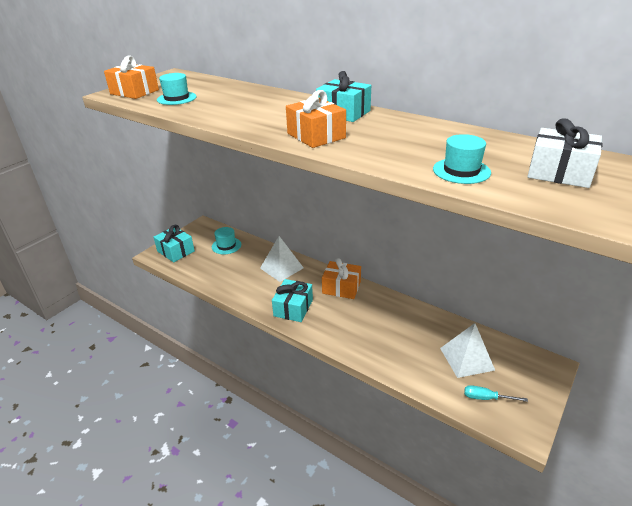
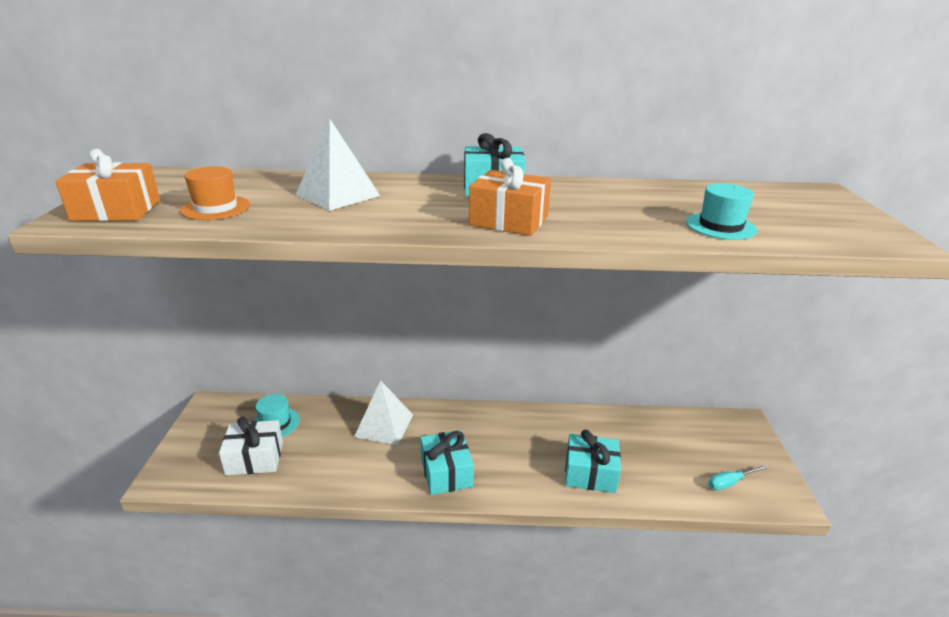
camera: 35 degrees left, 5 degrees down
turquoise gift [154,225,195,262] -> turquoise gift moved to [565,430,621,493]
turquoise hat [157,73,197,105] -> orange hat [180,166,250,220]
orange gift [322,258,361,299] -> none
white pyramid [440,323,495,378] -> white pyramid moved to [295,119,380,211]
white gift [527,118,603,188] -> white gift moved to [219,416,283,476]

